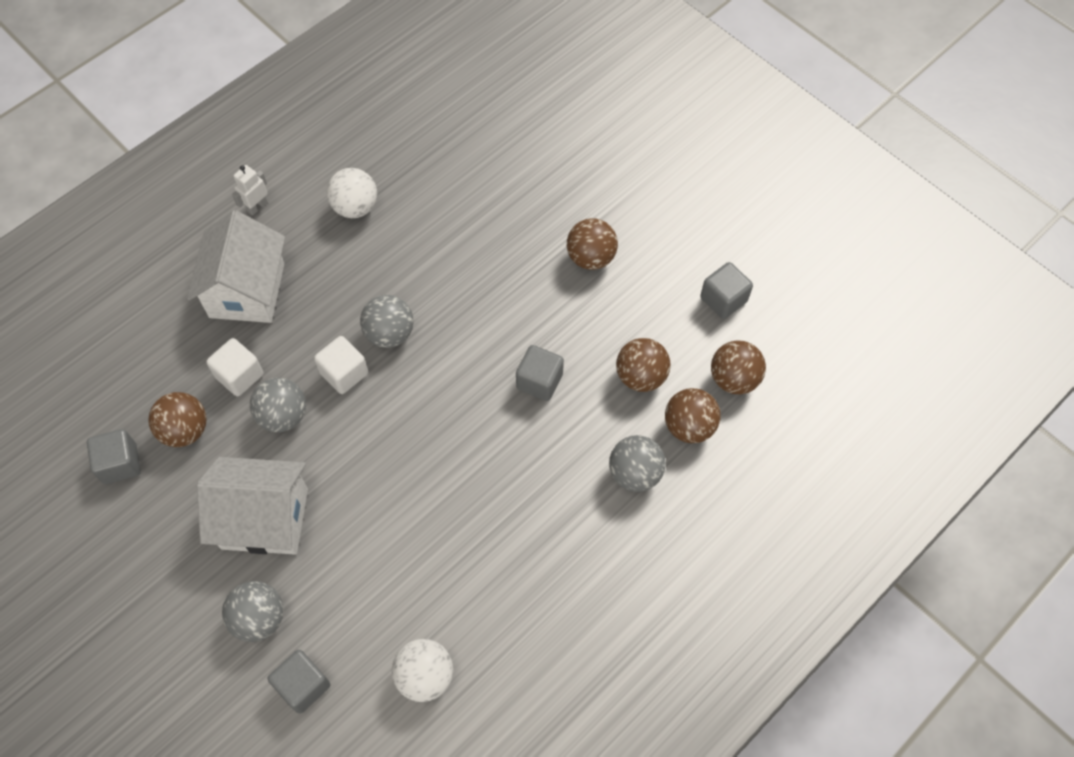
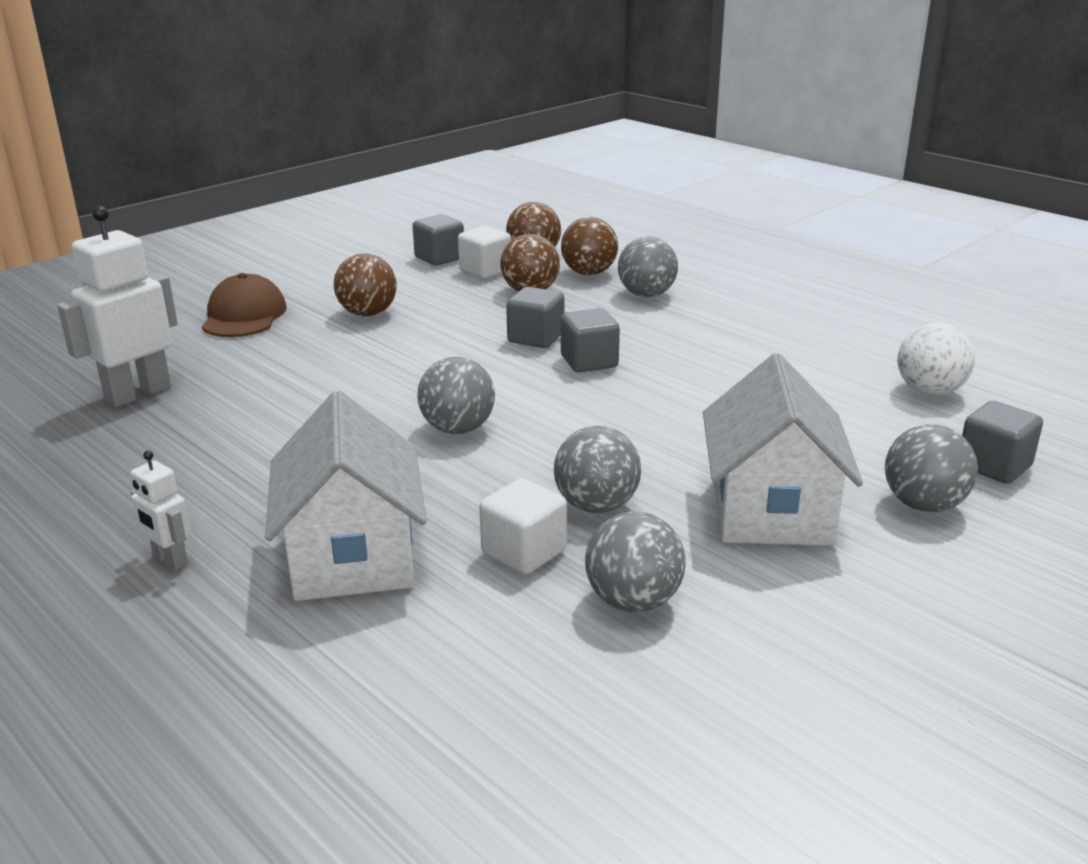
camera: 90 degrees left, 35 degrees down
grey cube [87,429,141,484] -> grey cube moved to [561,308,620,373]
brown ball [148,392,206,447] -> grey ball [585,511,685,612]
white house [187,210,285,323] -> white house turned 75 degrees clockwise [265,391,427,601]
white cube [314,336,368,394] -> white cube moved to [458,226,511,279]
white ball [327,168,377,218] -> none
none -> white robot [57,206,178,407]
none -> brown cap [202,273,287,337]

